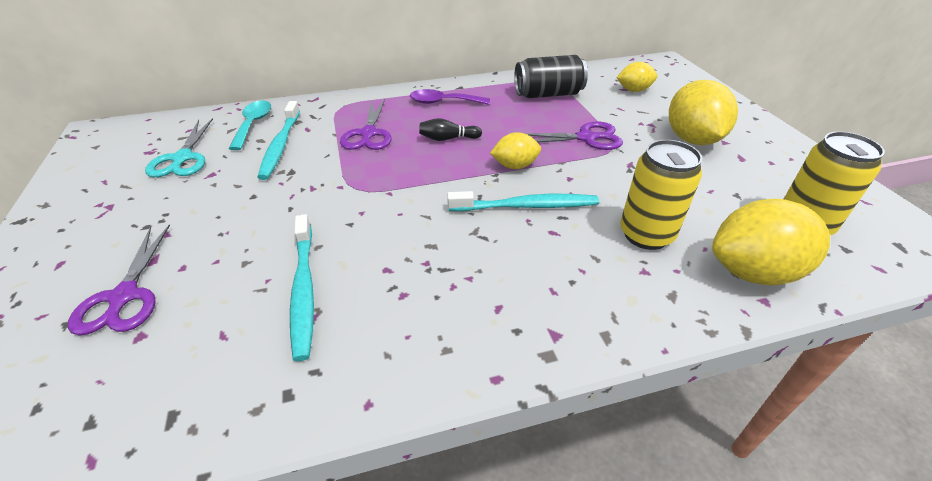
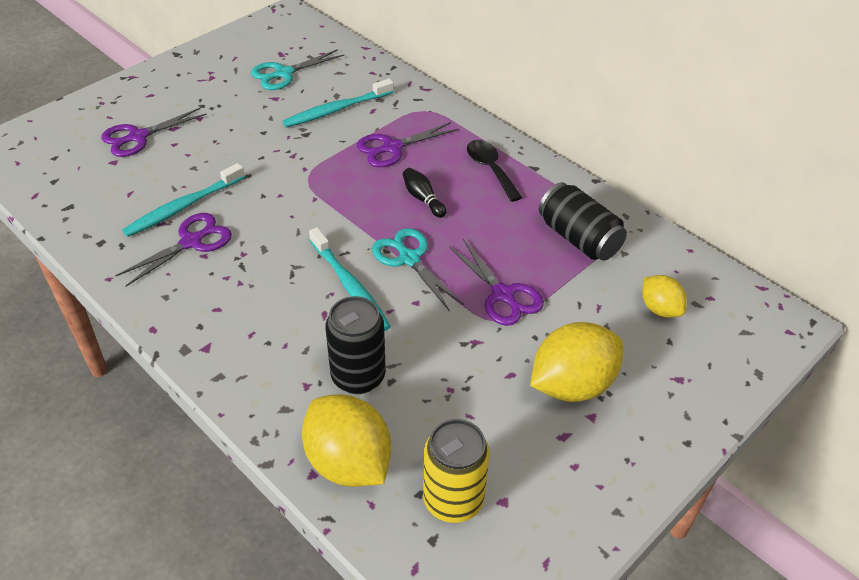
camera: 60 degrees right, 5 degrees up
turquoise spoon [229,100,271,150] -> none
purple spoon [410,89,490,105] -> black spoon [467,140,523,202]
yellow lemon [490,132,541,169] -> turquoise scissors [372,228,464,311]
yellow can [620,140,702,250] -> black can [326,296,386,394]
none -> purple scissors [115,213,232,287]

